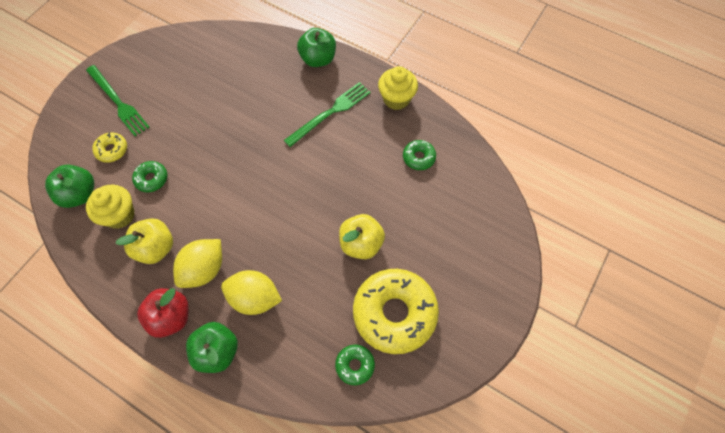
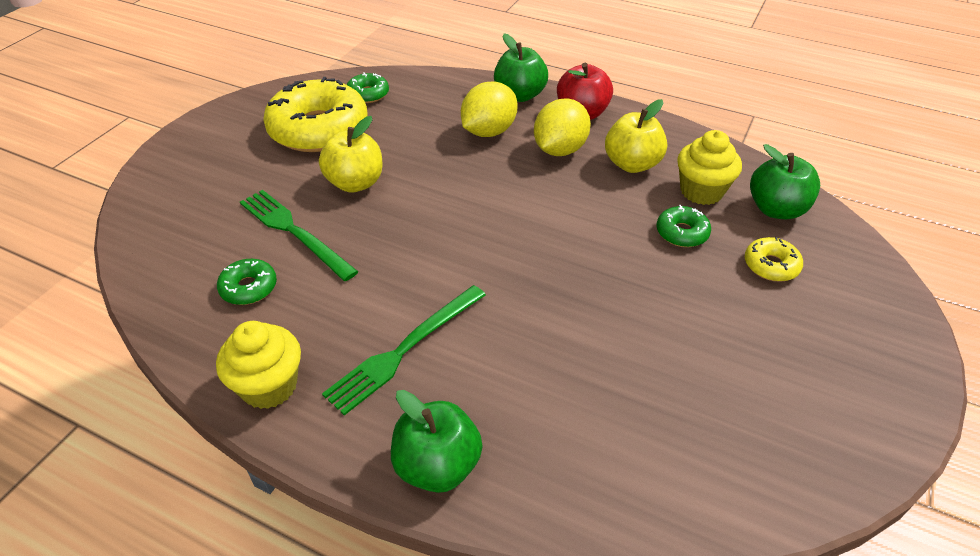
camera: 175 degrees right, 20 degrees down
green fork [86,65,149,136] -> green fork moved to [240,190,358,281]
yellow lemon [221,270,282,315] -> yellow lemon turned 60 degrees counterclockwise [461,81,518,137]

